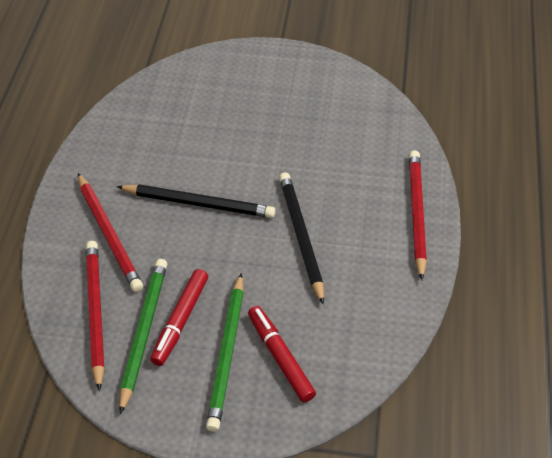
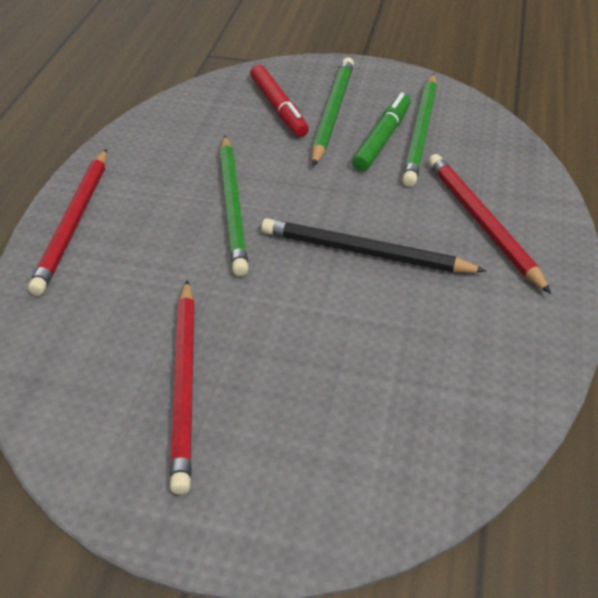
camera: 175 degrees left, 5 degrees down
red pencil [86,241,105,391] -> red pencil moved to [170,280,195,495]
red marker [150,269,208,366] -> green marker [352,93,411,171]
black pencil [279,172,324,305] -> green pencil [220,135,249,276]

